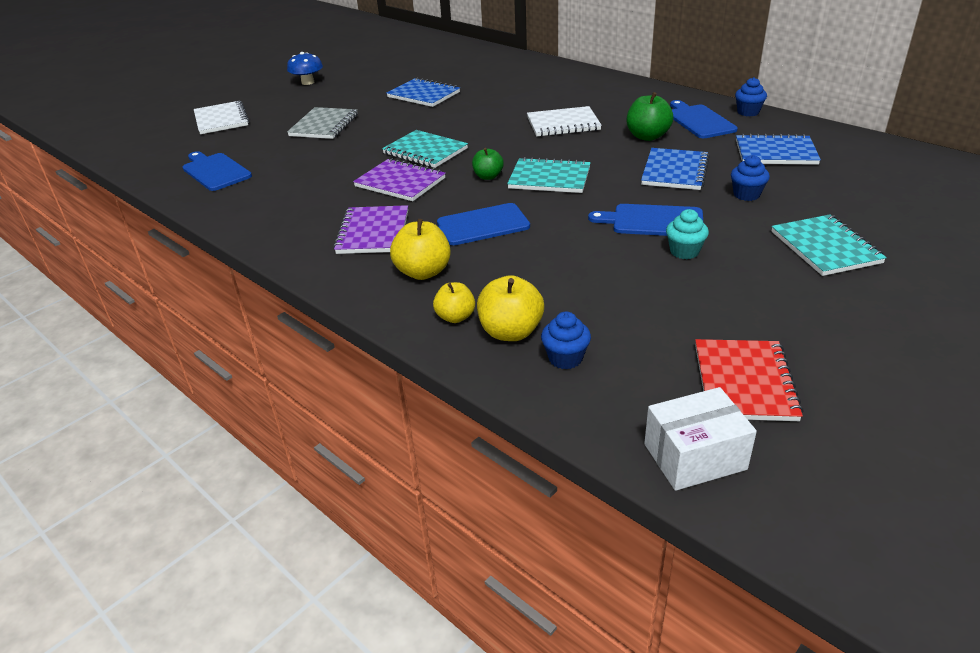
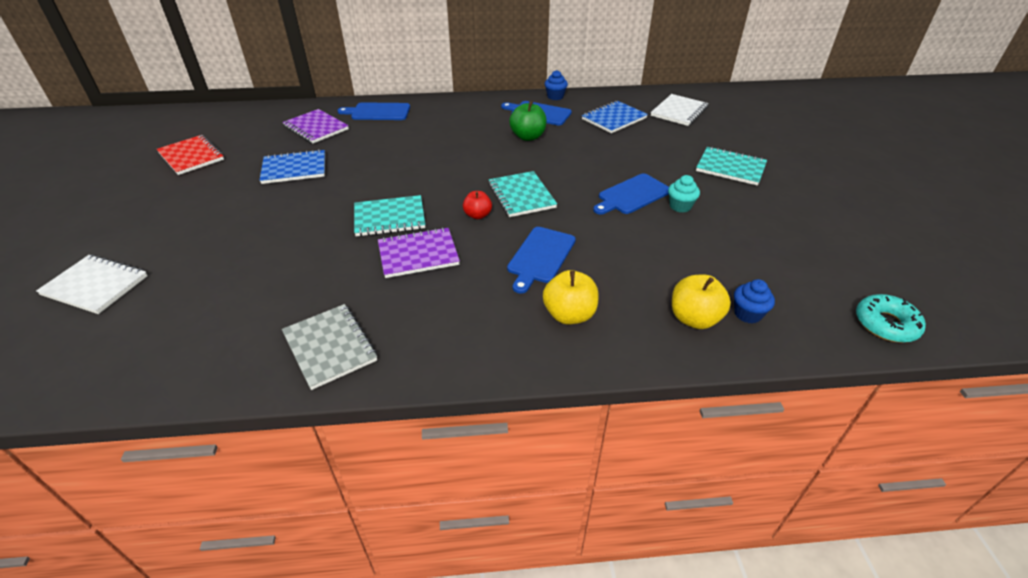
camera: 50 degrees left, 5 degrees up
blue cutting board [183,151,252,191] -> blue cutting board moved to [338,102,410,120]
blue mushroom [287,52,323,85] -> none
grey notebook [287,107,358,139] -> grey notebook moved to [282,304,377,390]
purple notebook [333,205,408,254] -> purple notebook moved to [282,109,349,143]
yellow apple [433,282,475,323] -> none
green apple [472,148,504,180] -> red apple [463,191,492,219]
turquoise notebook [507,157,591,193] -> turquoise notebook turned 75 degrees counterclockwise [489,171,557,217]
white notebook [527,106,602,137] -> white notebook moved to [651,94,708,126]
blue notebook [641,148,709,190] -> none
white box [644,387,757,491] -> turquoise donut [856,294,926,343]
red notebook [695,339,804,421] -> red notebook moved to [157,135,224,175]
blue cupcake [731,155,770,201] -> none

